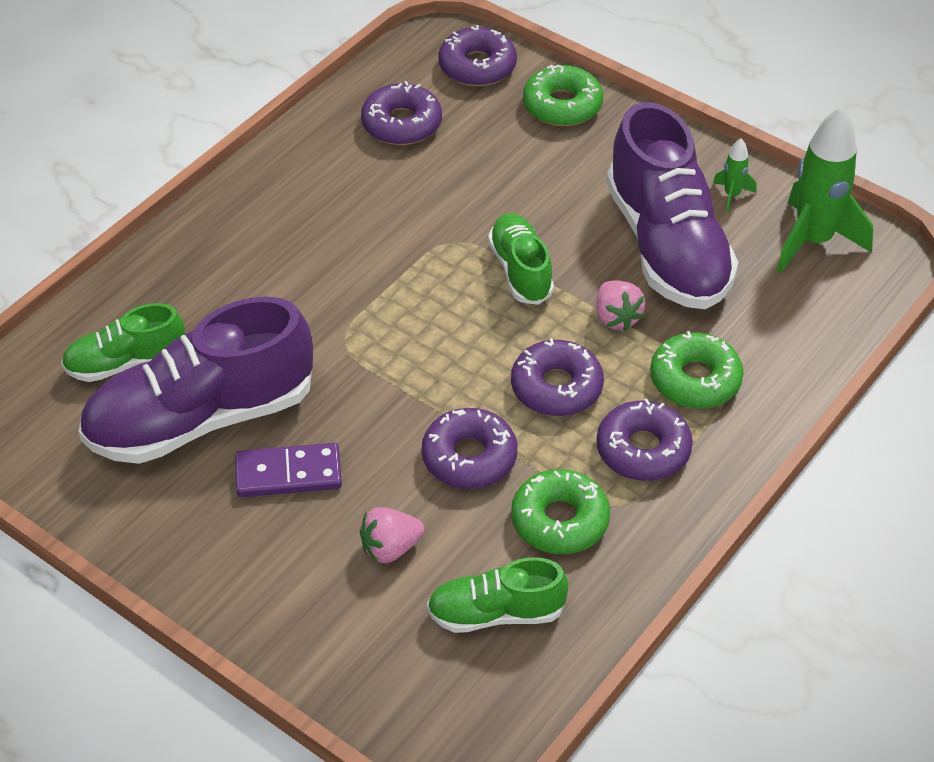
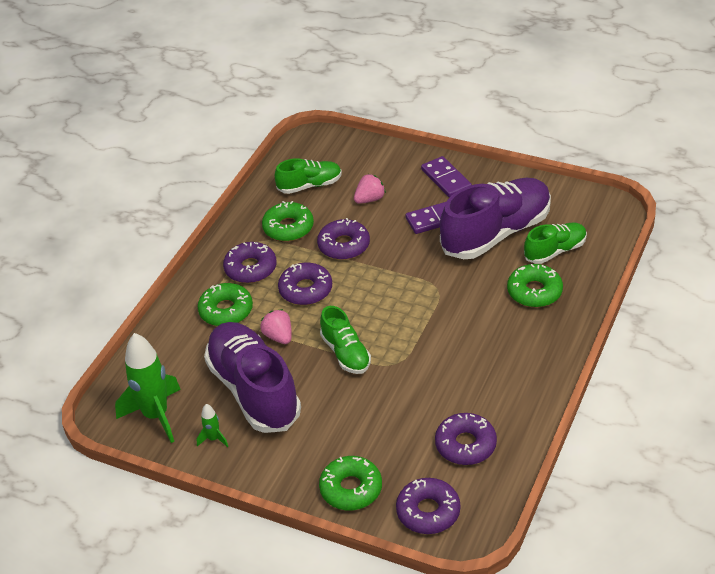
camera: 170 degrees right, 5 degrees down
none -> purple domino [421,156,472,198]
none -> green donut [507,264,563,307]

